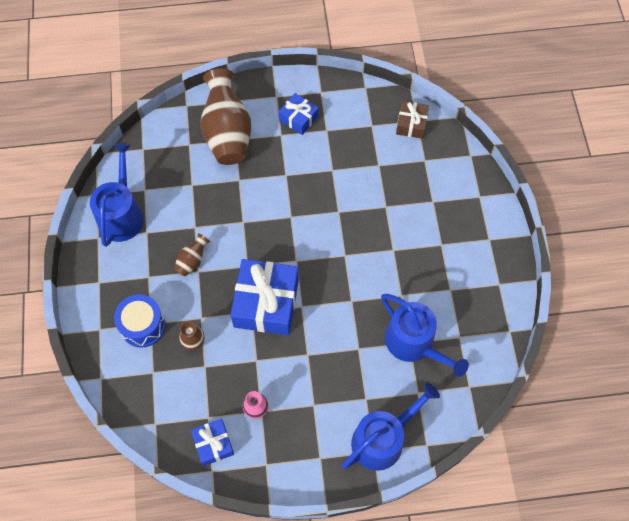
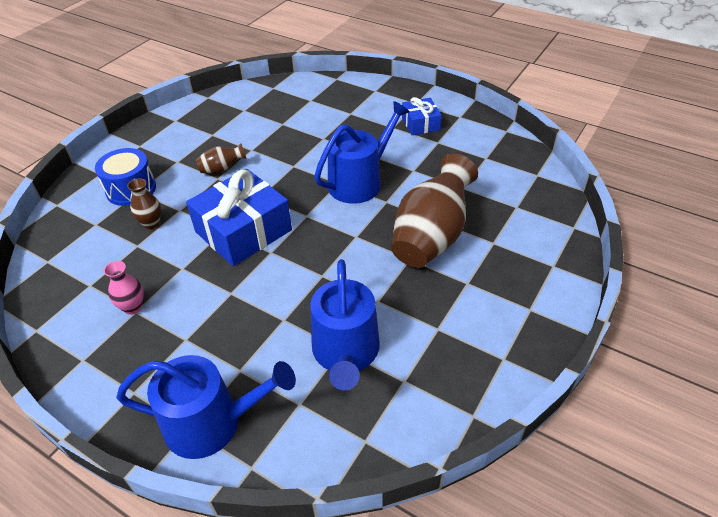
camera: 40 degrees right, 20 degrees down
blue watering can [90,143,144,247] -> blue watering can moved to [314,101,410,204]
blue gift [191,419,234,466] -> none
brown vase [201,68,251,165] -> brown vase moved to [391,153,478,268]
brown gift [396,101,429,139] -> none

